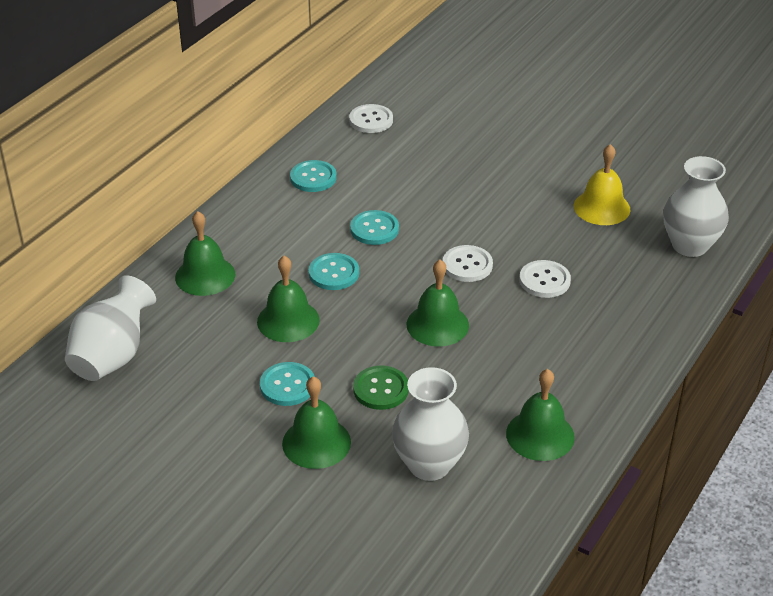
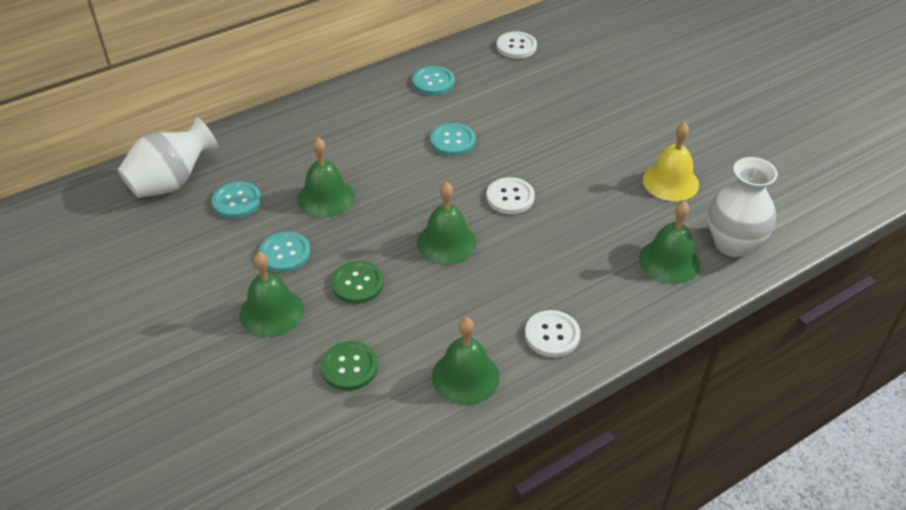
camera: 25 degrees right, 5 degrees up
green bell [175,211,235,296] -> green bell moved to [639,201,701,284]
turquoise button [309,253,359,290] -> turquoise button moved to [212,181,261,219]
white vase [392,367,469,481] -> green button [321,341,378,391]
white button [519,260,571,298] -> white button moved to [525,310,580,357]

